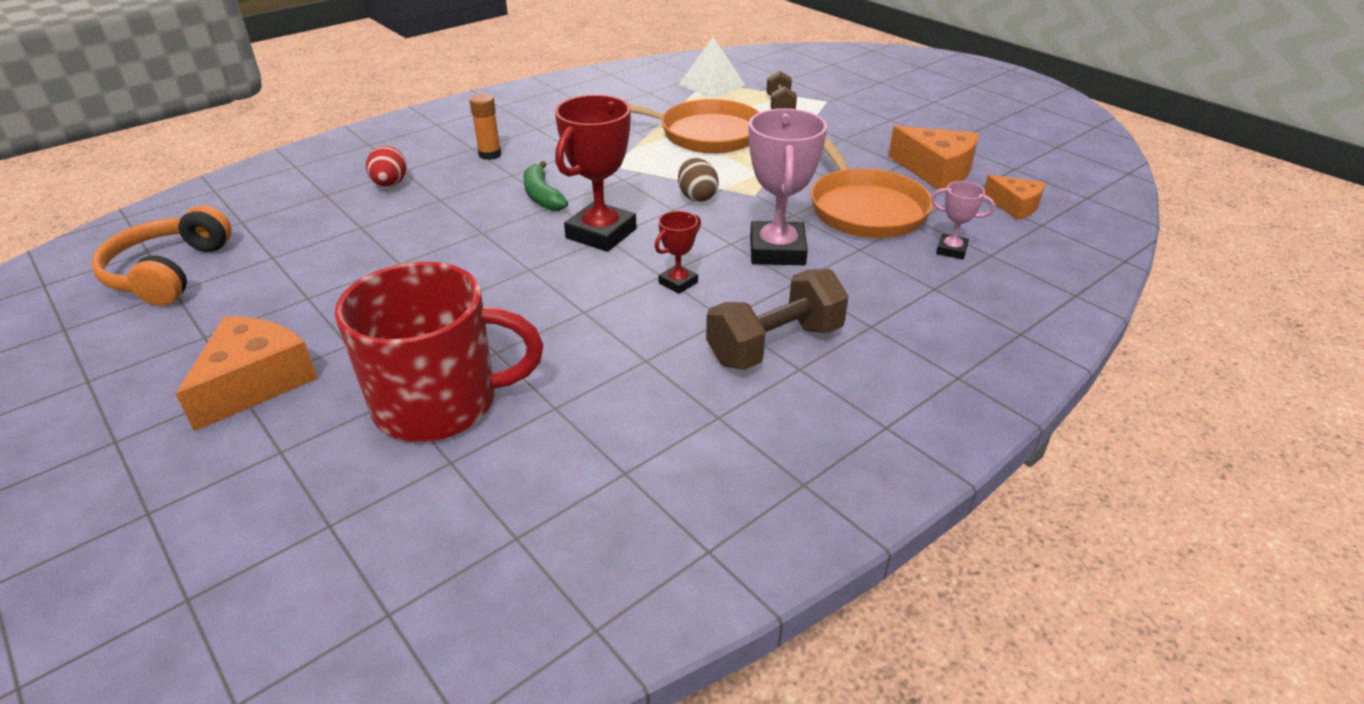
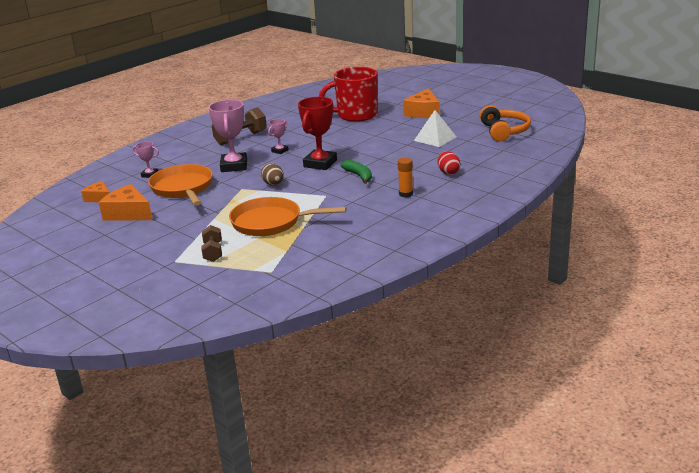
camera: 175 degrees right, 10 degrees down
red trophy [655,211,701,294] -> pink trophy [268,119,289,154]
white pyramid [678,37,746,98] -> white pyramid moved to [414,110,456,147]

